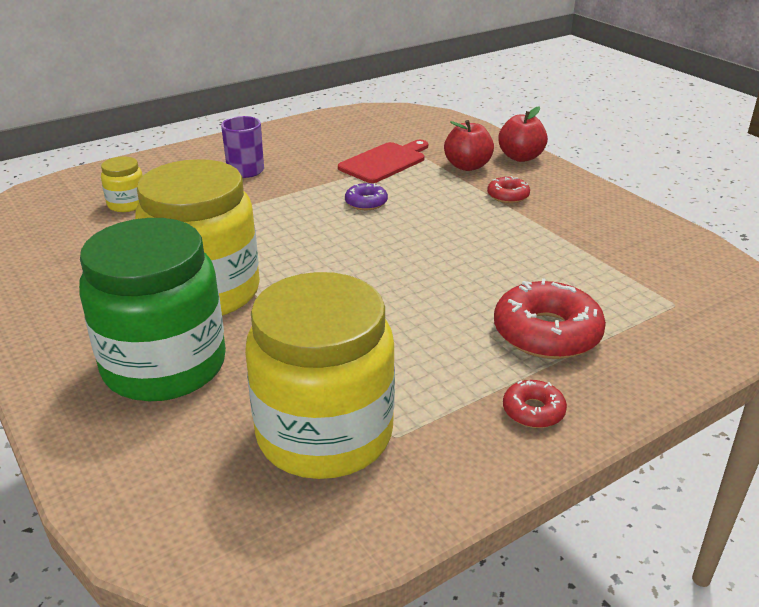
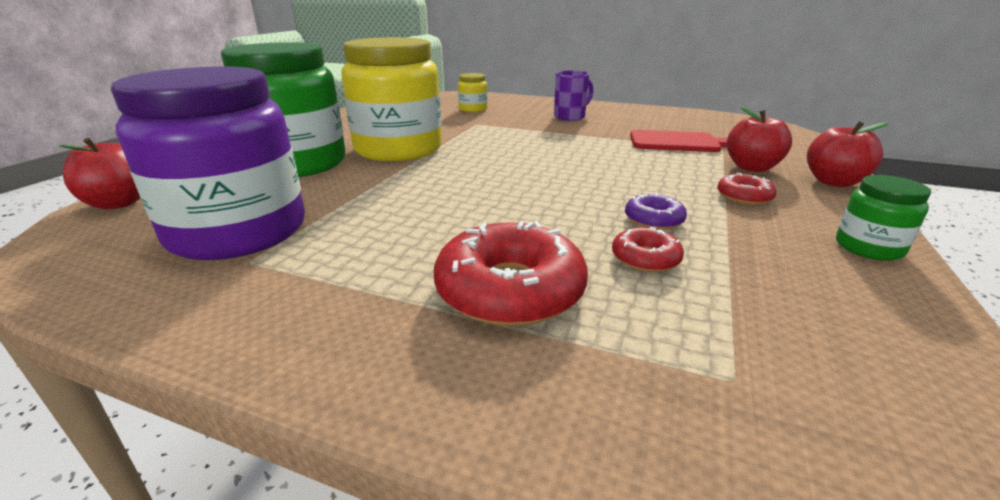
camera: 55 degrees right, 5 degrees down
yellow jar [245,272,395,479] -> purple jar [111,66,305,260]
purple donut [345,183,388,210] -> purple donut moved to [625,193,687,230]
red donut [503,380,567,428] -> red donut moved to [612,227,684,272]
none -> red apple [59,138,140,209]
none -> green jar [836,175,931,261]

